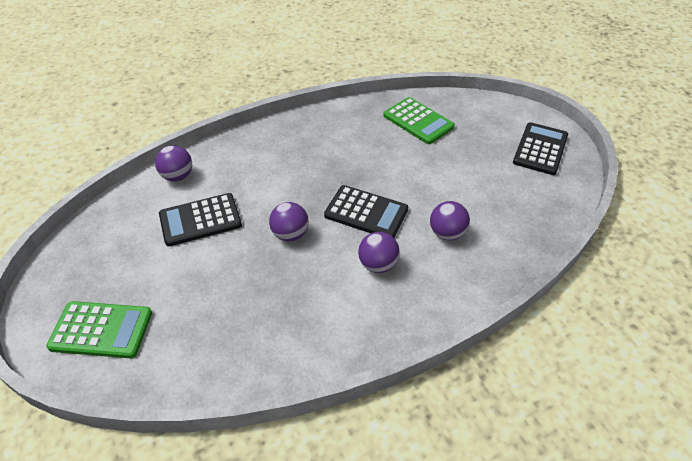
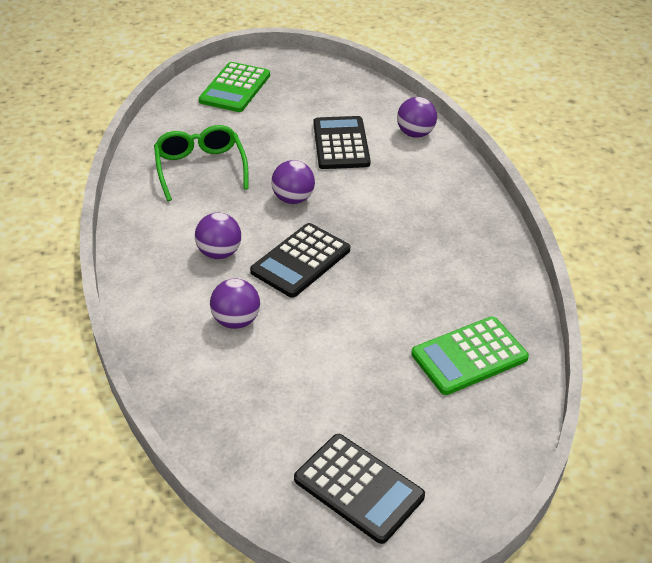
camera: 105 degrees right, 5 degrees down
none -> green glasses [154,125,249,201]

